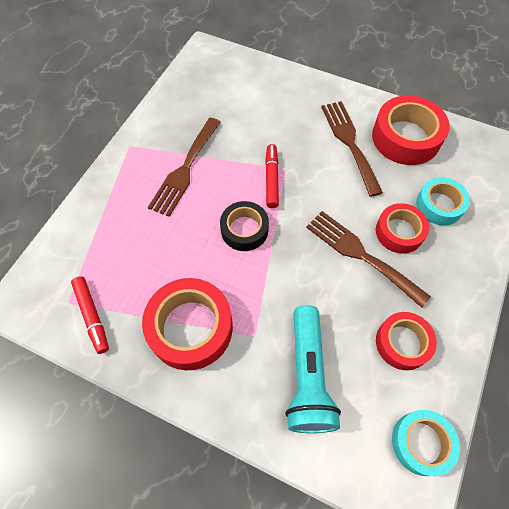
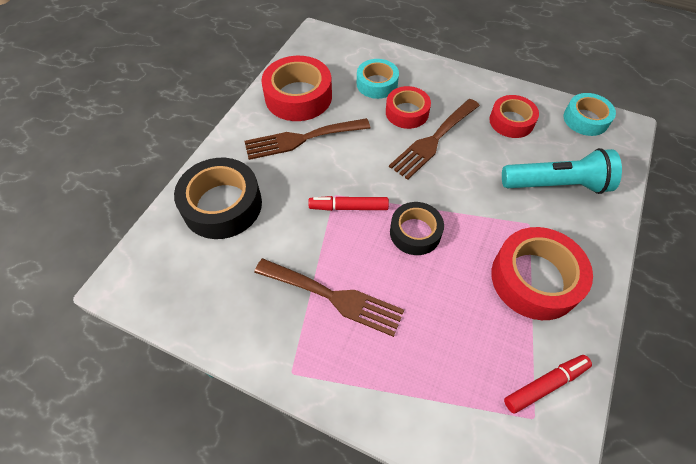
camera: 90 degrees left, 5 degrees down
none -> black tape [174,158,262,239]

